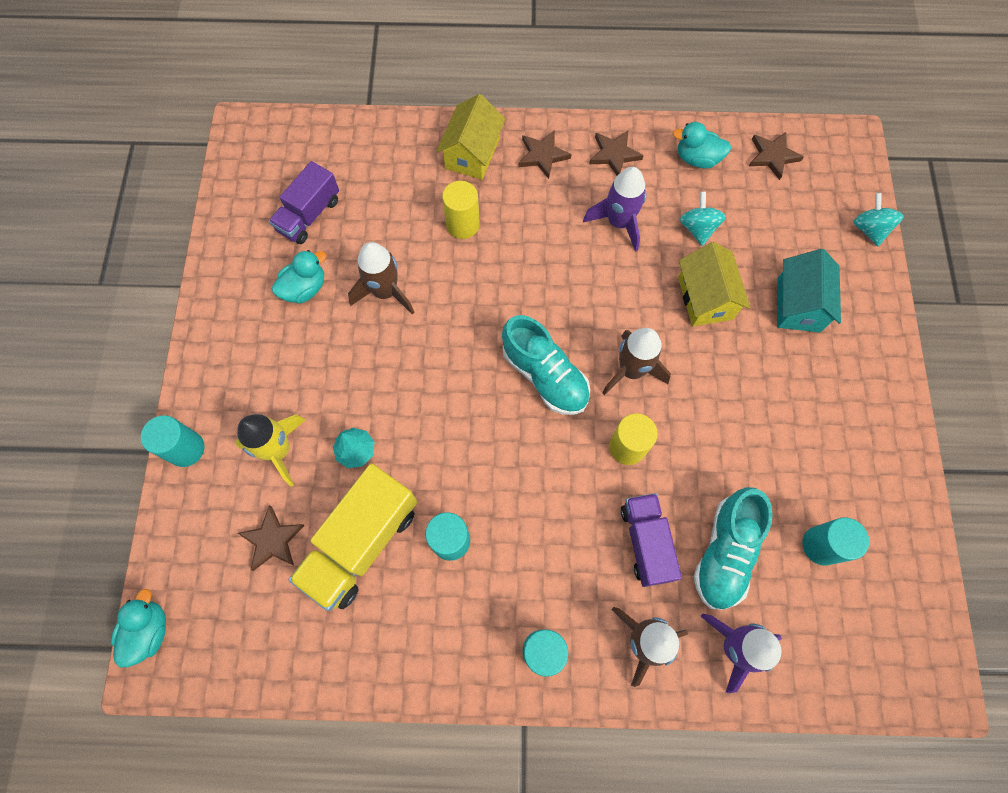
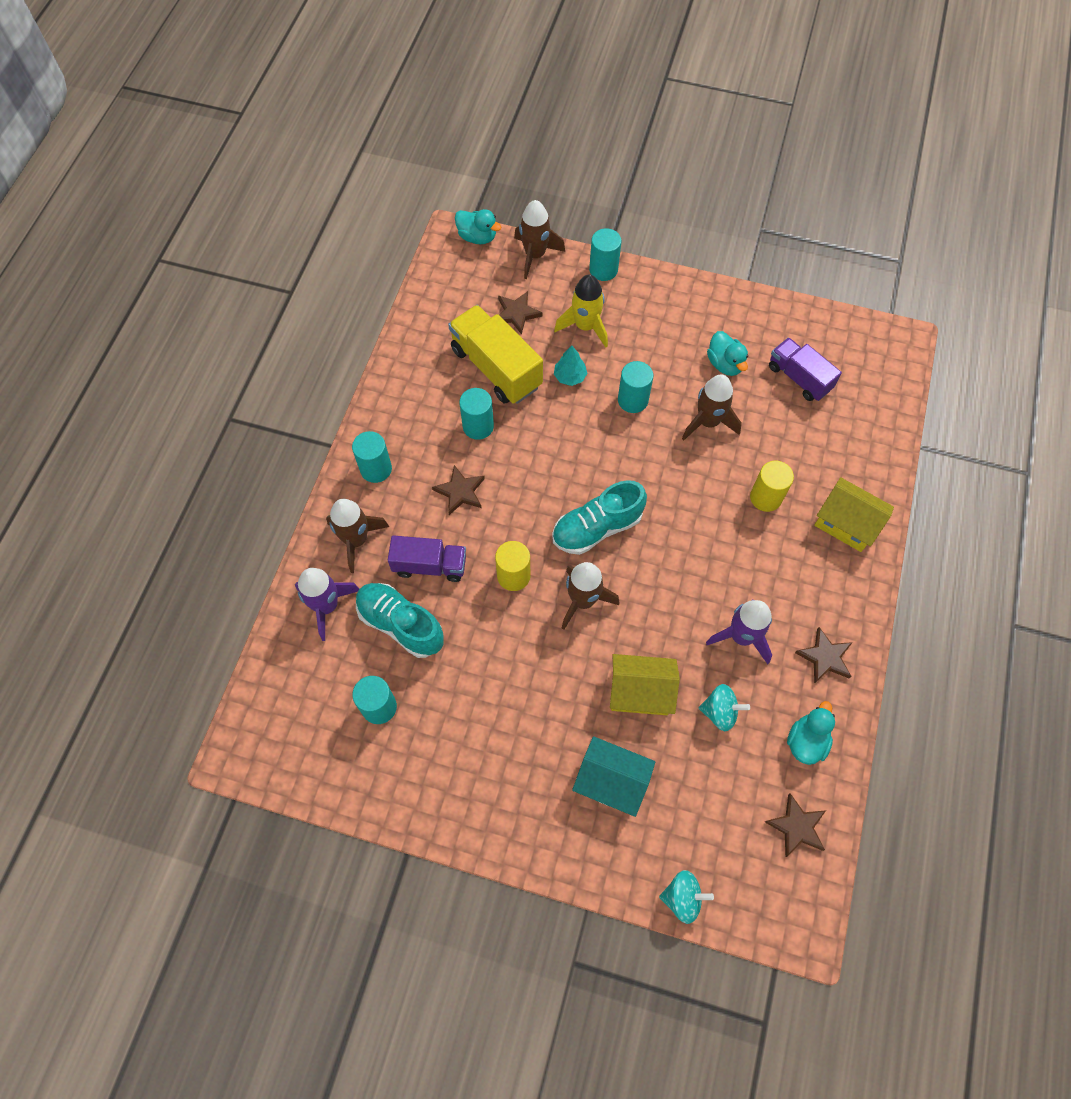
camera: 105 degrees right, 5 degrees down
brown star [518,130,572,179] -> brown star moved to [432,465,485,515]
none -> brown rocket [514,200,565,279]
none -> turquoise cylinder [618,361,653,413]

